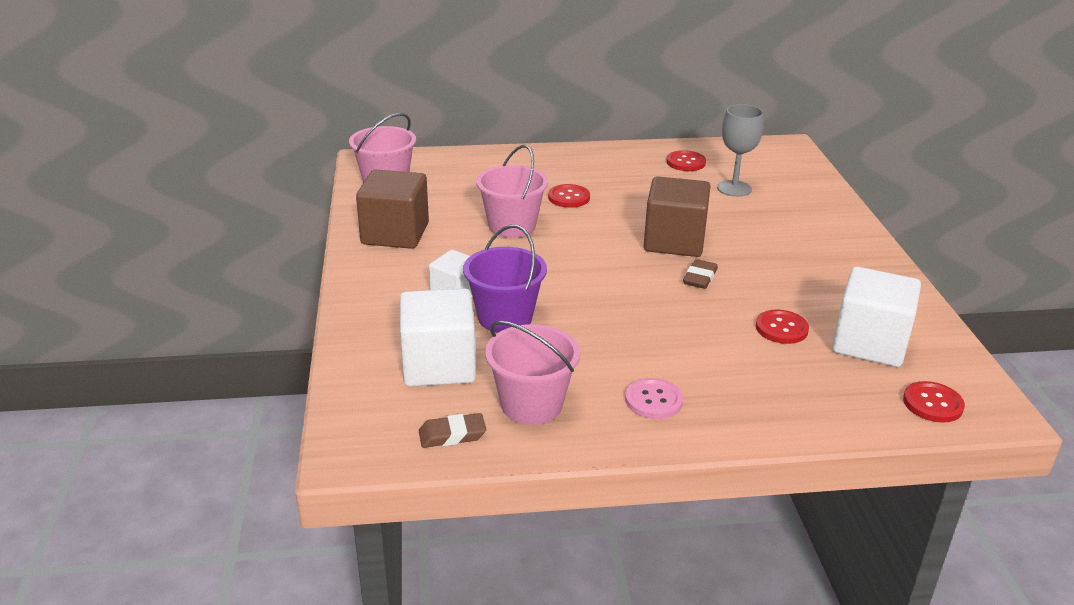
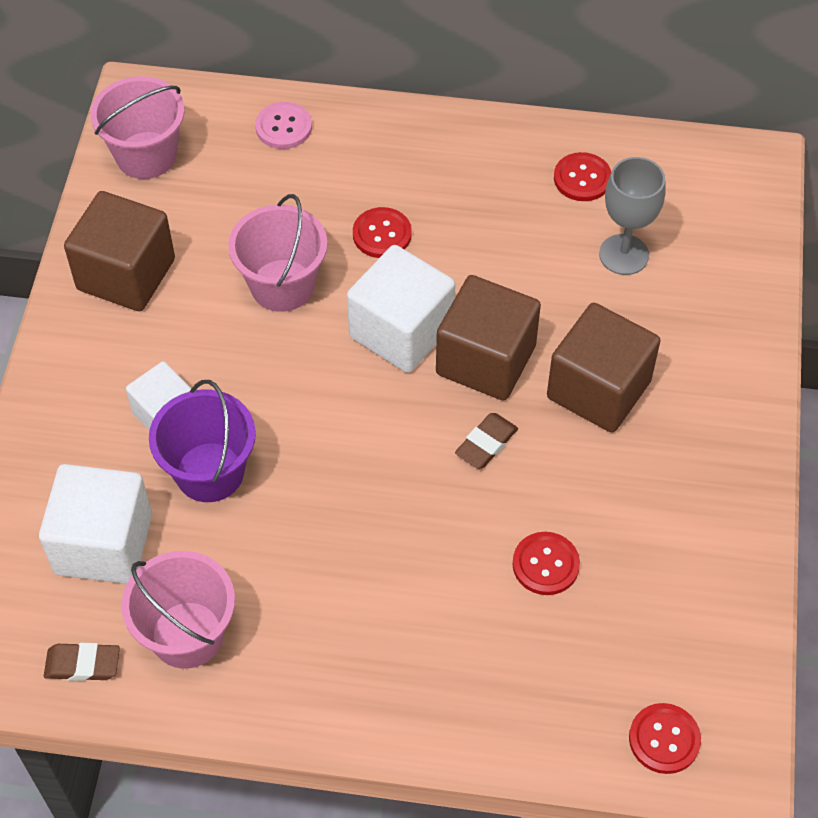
camera: 15 degrees right, 25 degrees up
pink button [625,378,683,419] -> pink button moved to [255,102,312,149]
white cube [832,266,921,367] -> white cube moved to [347,245,455,373]
none -> brown cube [547,303,661,433]

